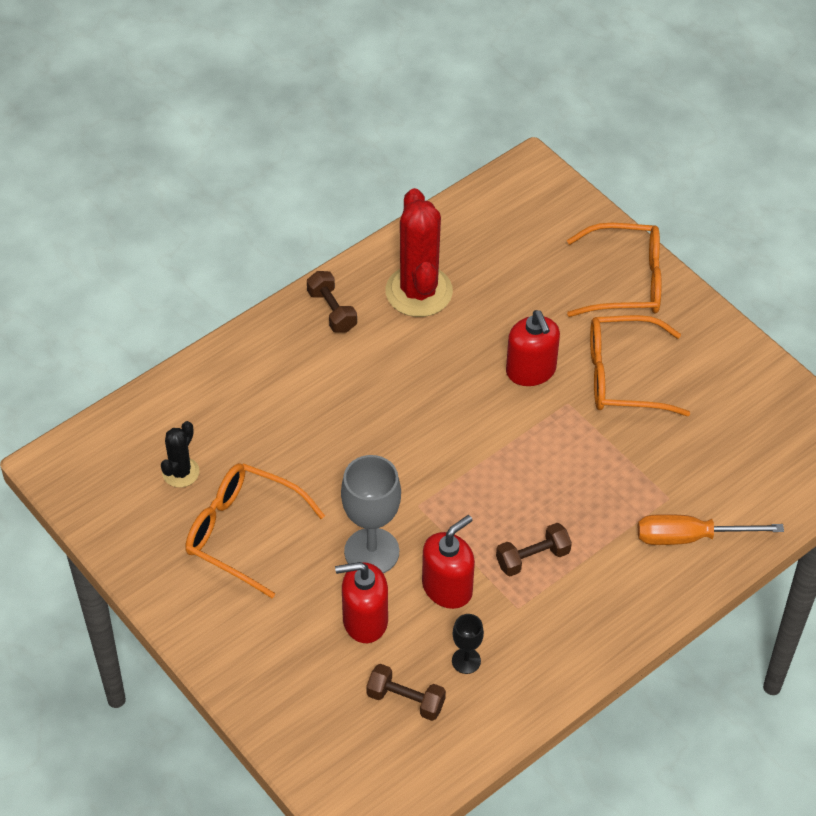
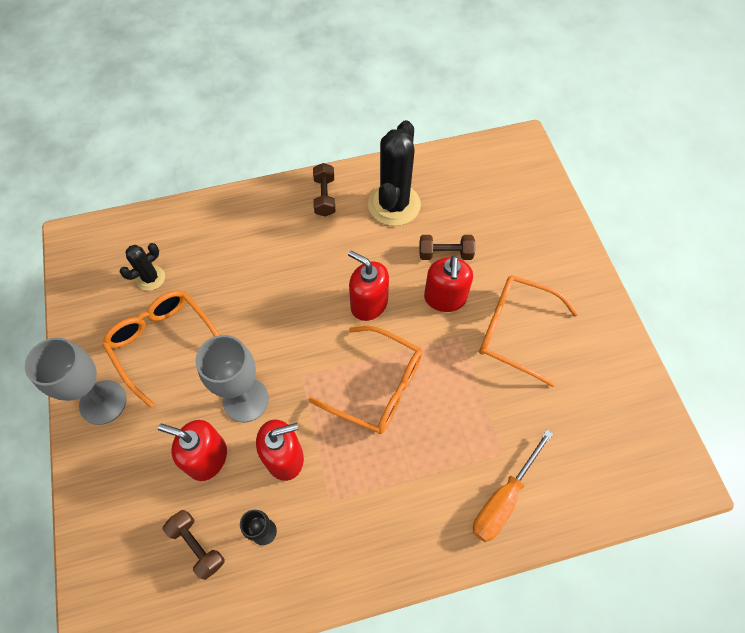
camera: 25 degrees right, 10 degrees up
red cactus [385,188,453,317] -> black cactus [368,120,421,226]
brown dumbbell [496,523,572,576] -> brown dumbbell moved to [419,235,475,260]
orange glasses [567,223,662,317] -> orange glasses moved to [308,326,422,434]
orange screwdriver [638,514,784,545] -> orange screwdriver turned 75 degrees counterclockwise [473,430,553,542]
none -> grey goblet [25,337,127,425]
none -> red soap dispenser [348,251,389,321]

